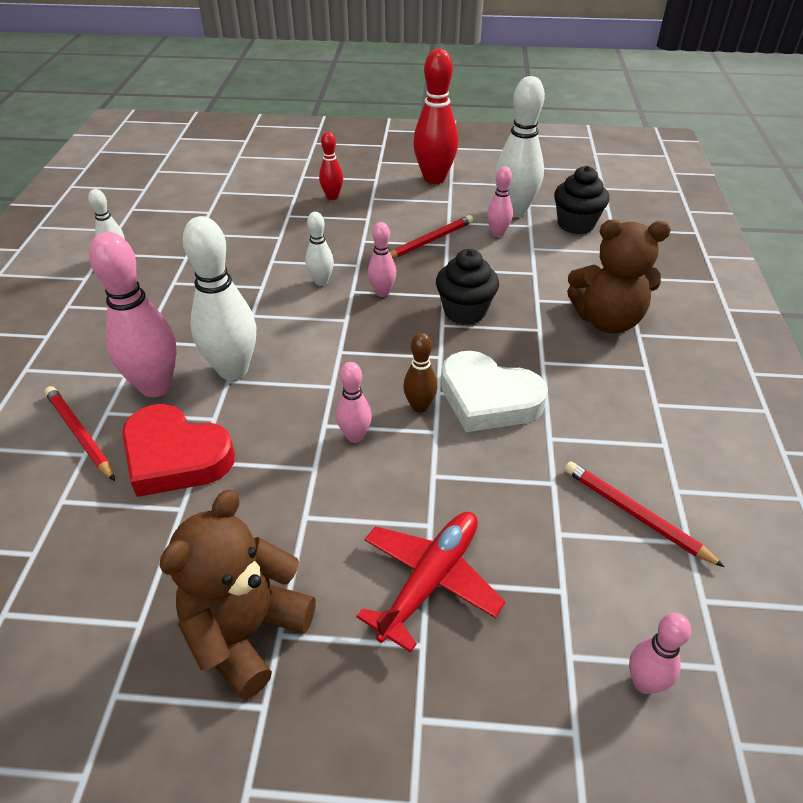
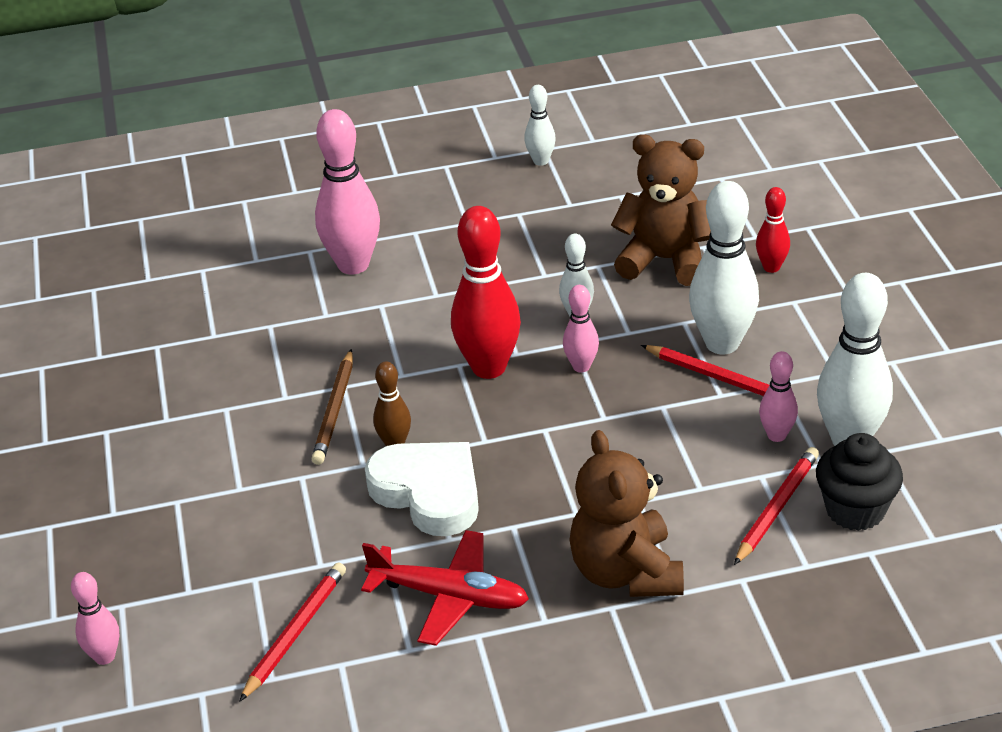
camera: 75 degrees right, 5 degrees down
red pencil [45,386,115,481] -> red pencil moved to [734,447,819,565]
red heart [122,404,235,497] -> none
brown teddy bear [159,490,316,700] -> brown teddy bear moved to [611,134,711,286]
white bowling pin [182,216,256,380] -> white bowling pin moved to [689,181,759,354]
pink bowling pin [336,362,372,443] -> brown pencil [312,349,353,465]
red plane [356,512,505,653] -> red plane moved to [361,530,529,646]
red bowling pin [413,49,458,184] -> red bowling pin moved to [451,206,521,379]
black cupcake [436,249,499,325] -> none
white heart [441,351,548,432] -> white heart turned 120 degrees clockwise [365,442,479,536]

